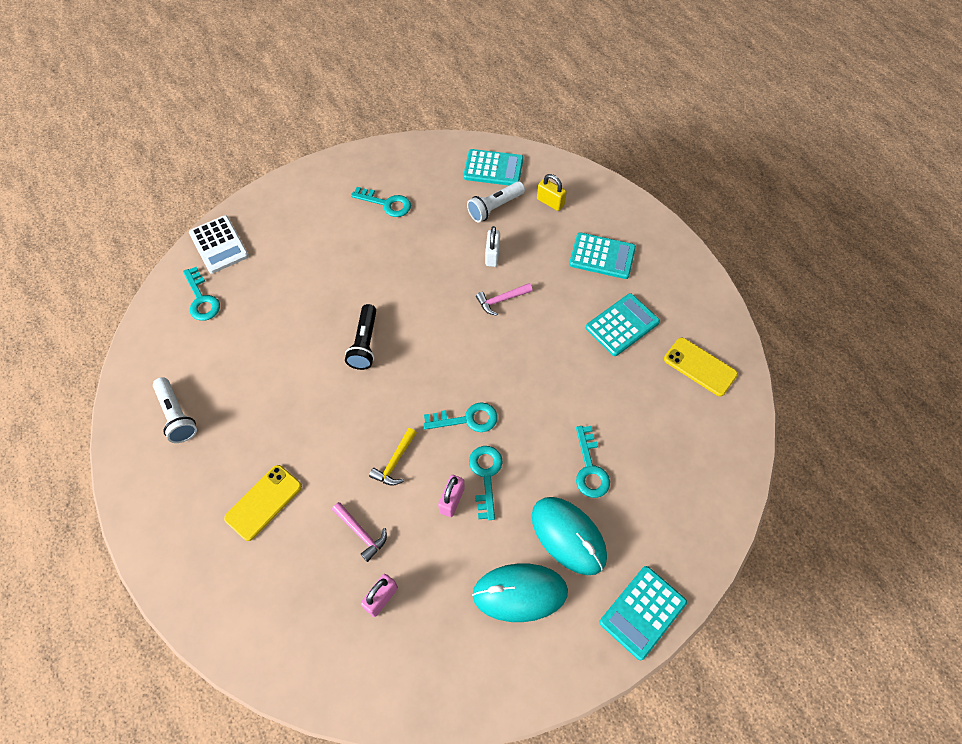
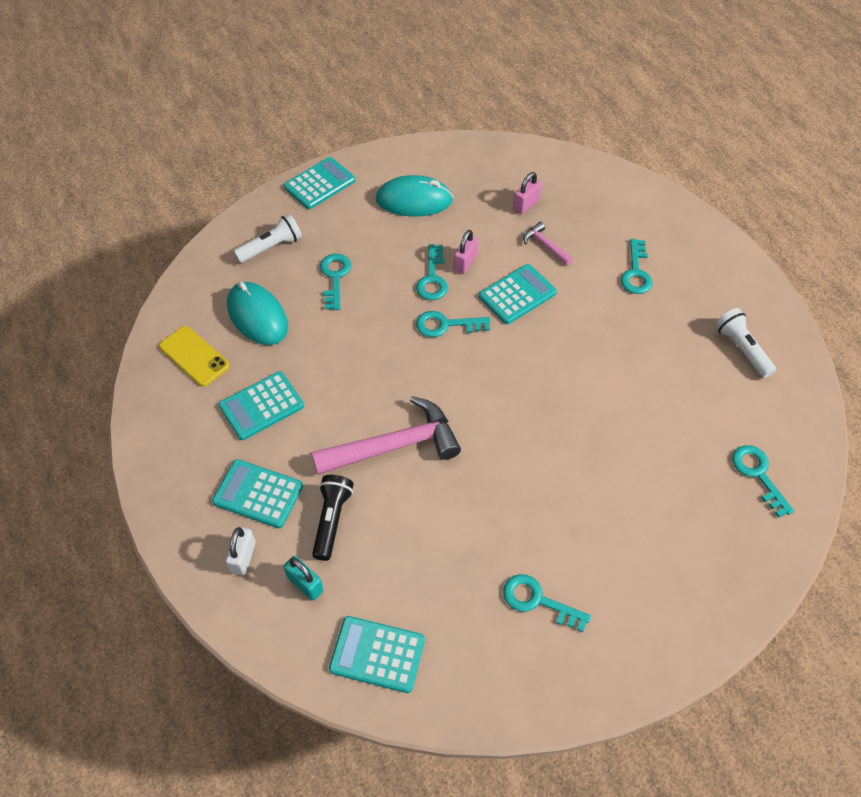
camera: 175 degrees left, 5 degrees down
white calculator [189,215,249,274] -> none
yellow phone [224,465,302,541] -> turquoise key [621,239,652,294]
black flashlight [345,304,376,370] -> black flashlight moved to [312,475,354,561]
yellow hammer [369,428,416,486] -> turquoise calculator [479,264,557,324]
white flashlight [467,181,525,222] -> white flashlight moved to [233,214,302,263]
pink hammer [476,283,533,316] -> pink hammer [312,396,461,475], size x2.14
white padlock [485,226,500,267] -> white padlock moved to [226,527,256,575]
turquoise mouse [532,497,607,575] -> turquoise mouse moved to [227,282,288,345]
yellow padlock [537,174,566,211] -> turquoise padlock [283,556,324,601]

